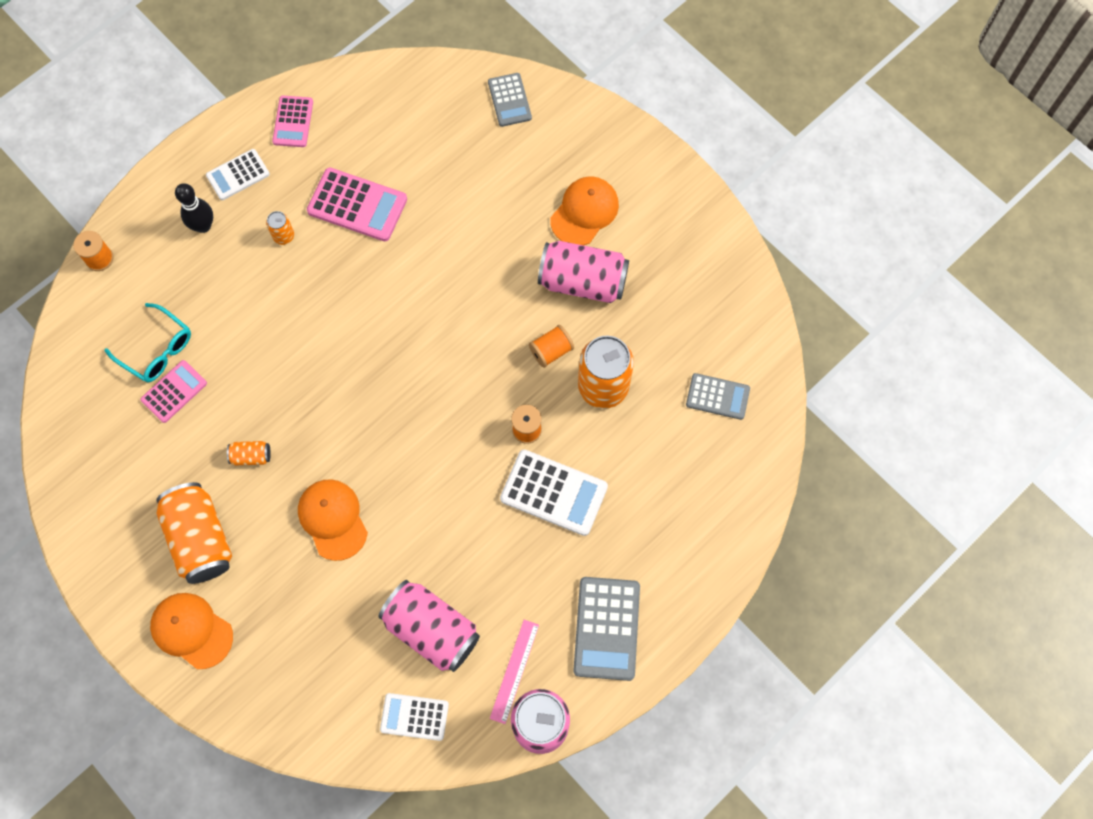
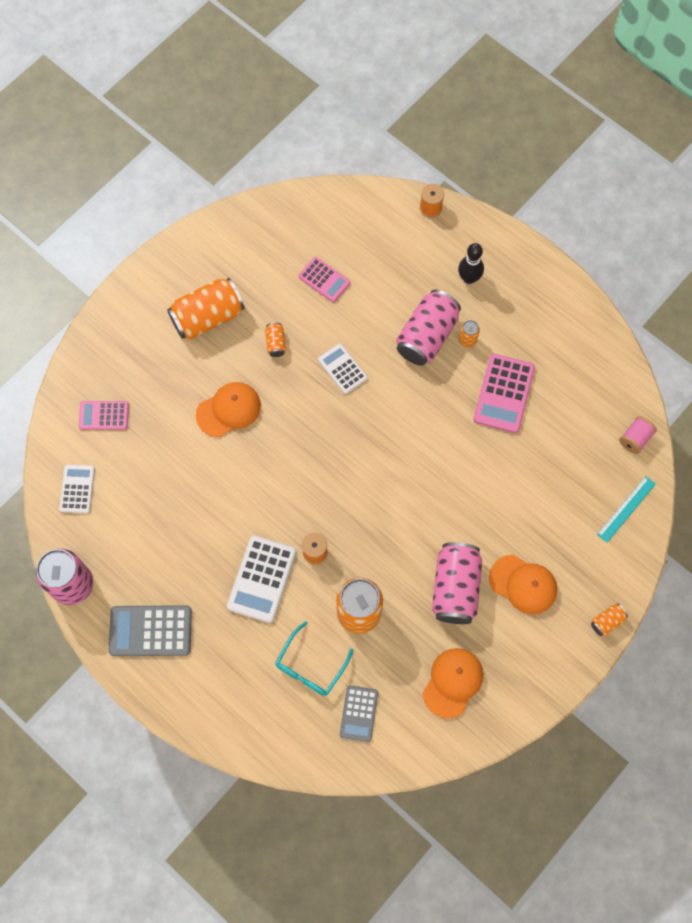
camera: 85 degrees right, 0 degrees up
turquoise glasses [105,303,191,382] -> turquoise glasses moved to [275,621,353,696]
orange cap [150,593,233,669] -> orange cap moved to [423,648,483,719]
white calculator [206,149,270,200] -> white calculator moved to [318,344,368,394]
pink calculator [272,96,313,147] -> pink calculator moved to [79,401,129,430]
pink can [378,580,480,672] -> pink can moved to [396,290,461,366]
grey calculator [488,73,532,127] -> turquoise ruler [597,476,656,543]
pink ruler [490,620,539,724] -> none
orange spool [529,325,574,368] -> none
none -> orange can [591,603,628,636]
none -> pink spool [619,416,657,454]

